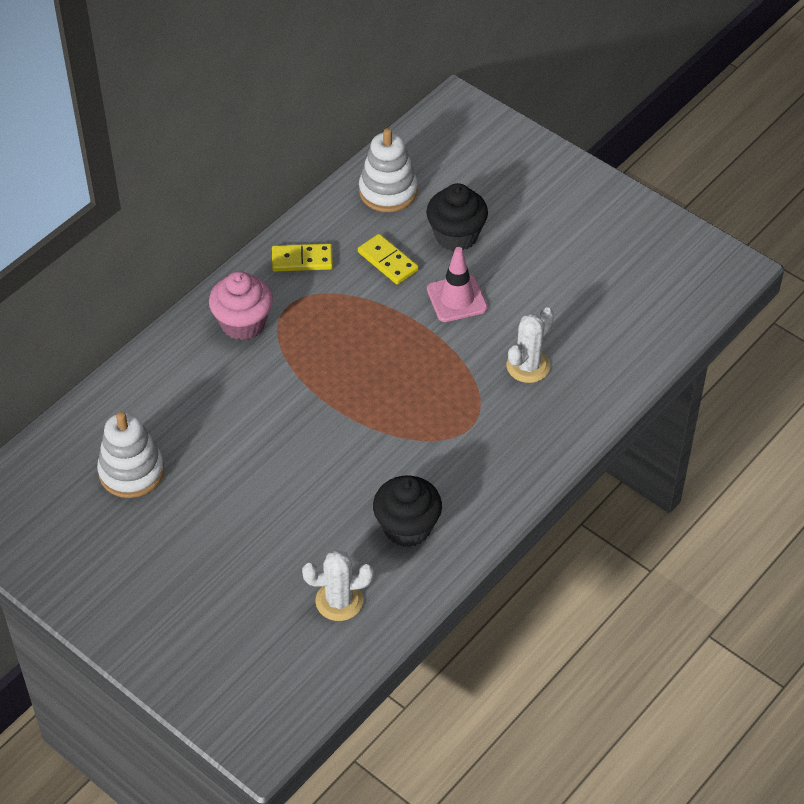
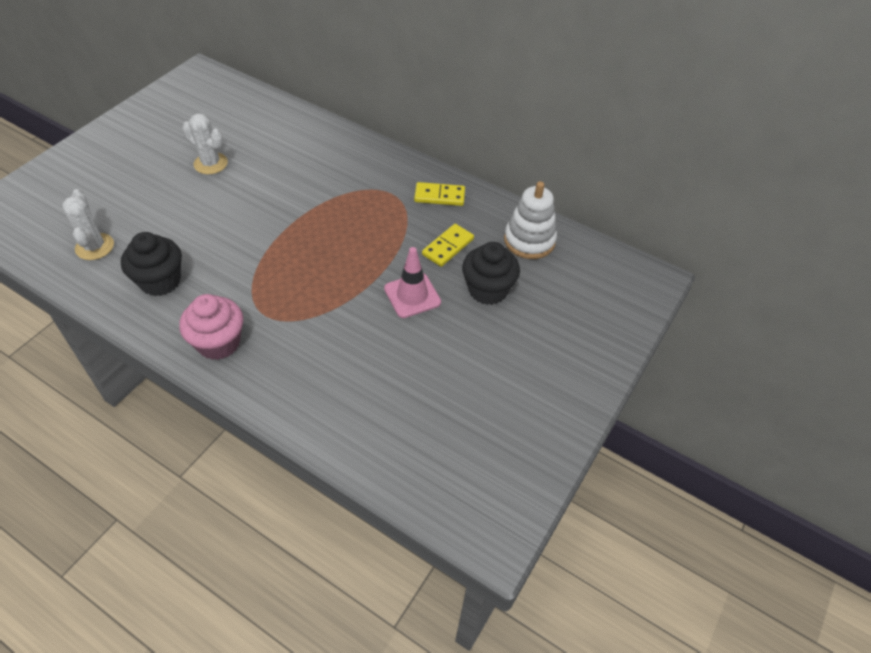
camera: 80 degrees right, 0 degrees up
white stacking toy [97,412,164,498] -> none
pink cupcake [209,271,273,340] -> pink cupcake moved to [179,294,243,360]
yellow domino [272,243,333,271] -> yellow domino turned 75 degrees counterclockwise [414,182,465,206]
white cactus [507,307,554,383] -> white cactus moved to [182,113,228,174]

